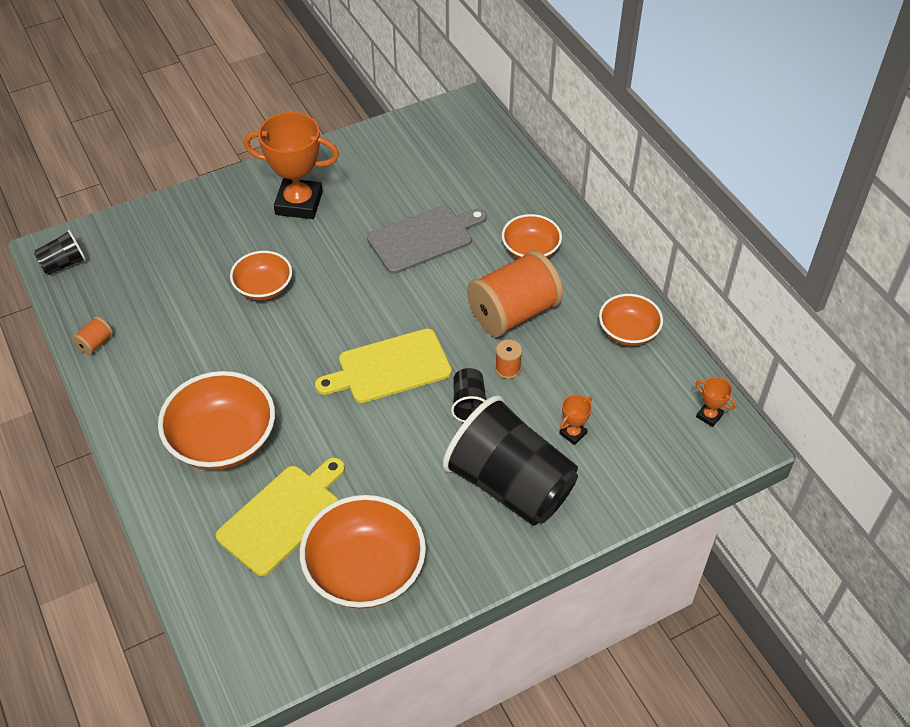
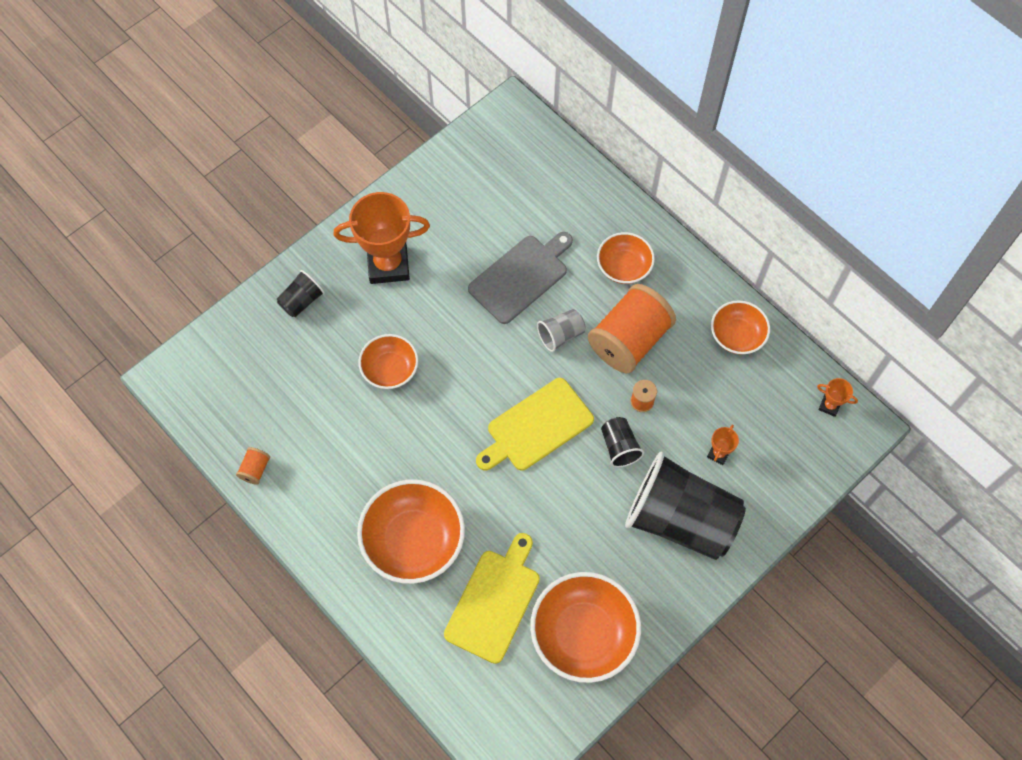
camera: 15 degrees left, 15 degrees up
black cup [34,230,86,275] -> black cup moved to [277,270,325,317]
none -> grey cup [537,309,585,352]

